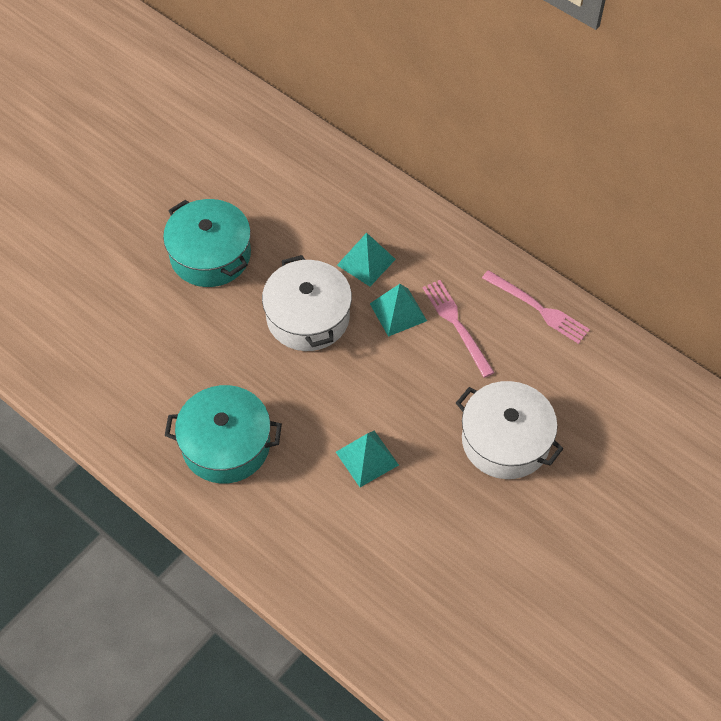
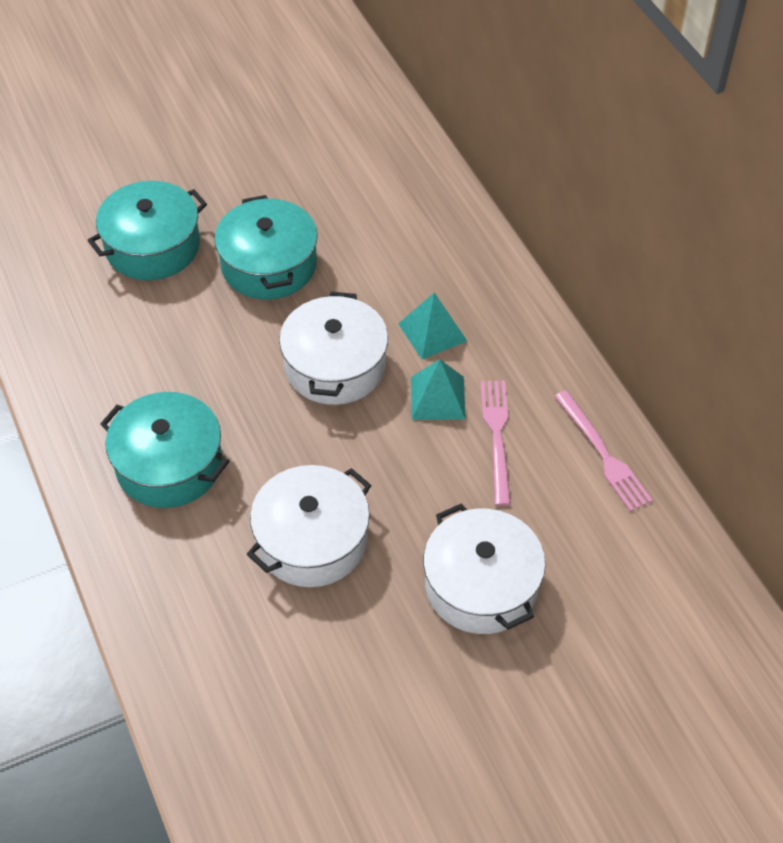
camera: 25 degrees right, 5 degrees down
turquoise pyramid [336,431,399,487] -> white pot [247,465,371,587]
none -> turquoise pot [87,181,207,280]

